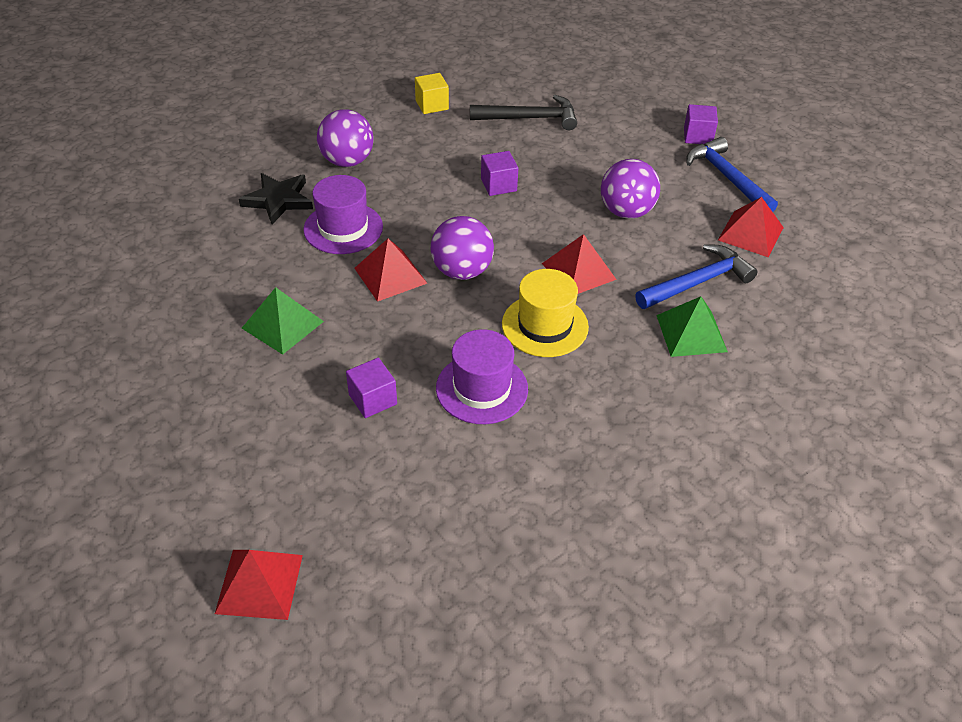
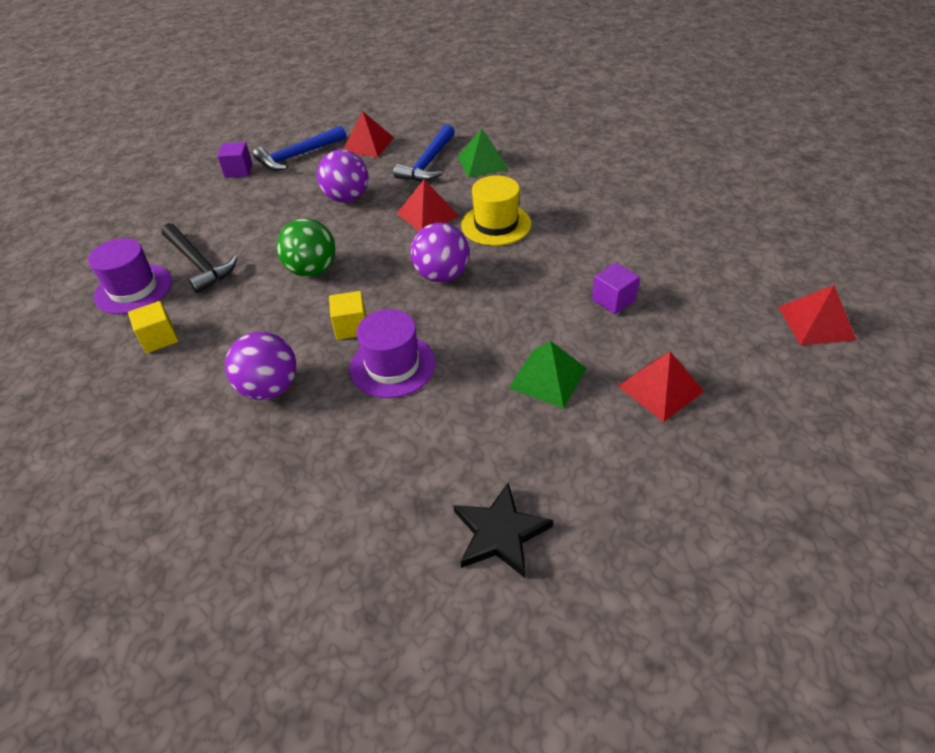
camera: 95 degrees left, 0 degrees up
black star [239,173,313,224] -> black star moved to [454,482,553,578]
red pyramid [354,239,427,302] -> red pyramid moved to [618,352,704,422]
purple hat [436,329,528,424] -> purple hat moved to [88,238,172,314]
black hammer [470,95,577,130] -> black hammer turned 150 degrees clockwise [162,223,237,293]
purple cube [481,151,518,196] -> green ball [277,218,336,277]
blue hammer [635,244,758,309] -> blue hammer turned 120 degrees counterclockwise [394,124,455,181]
none -> yellow cube [329,291,366,340]

